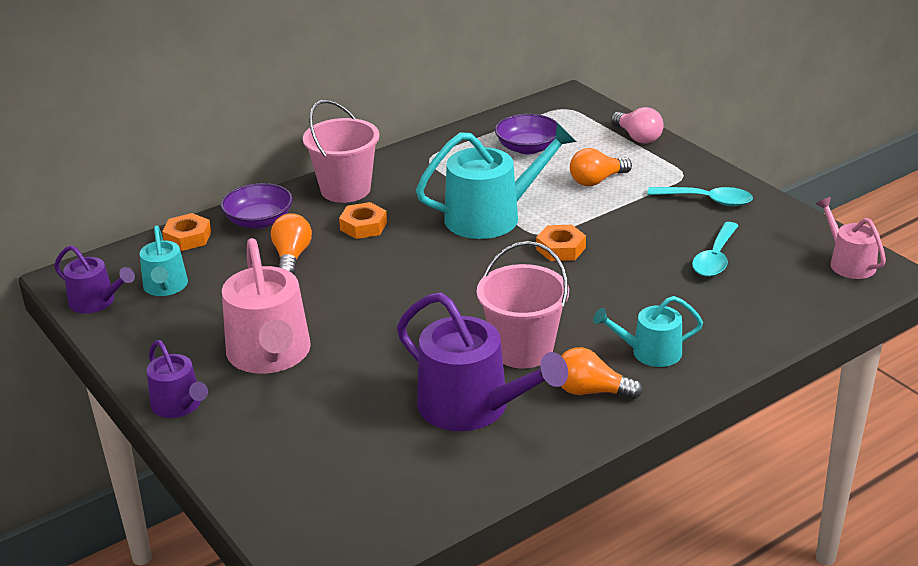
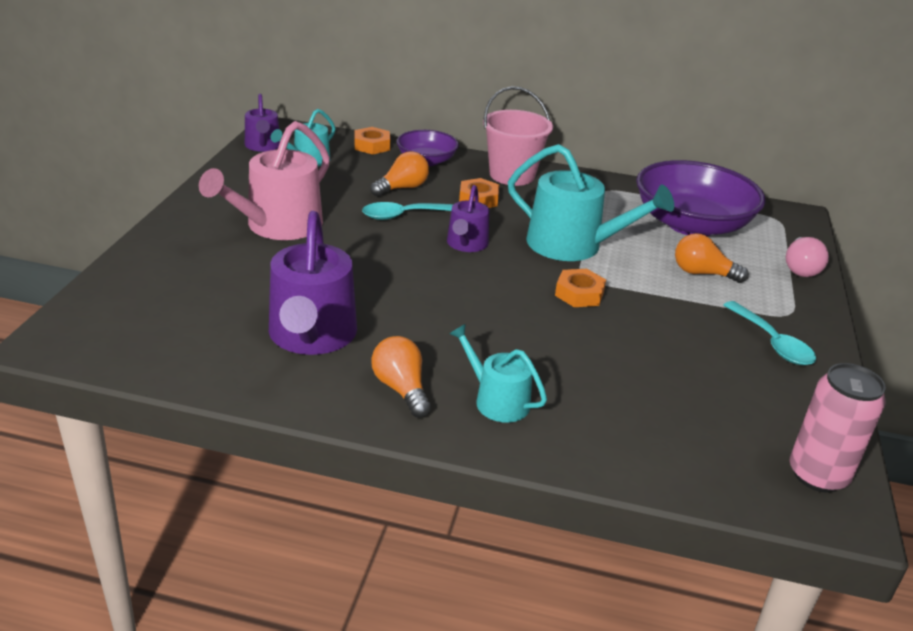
camera: 45 degrees right, 0 degrees up
purple watering can [147,340,208,418] -> purple watering can moved to [447,185,489,252]
pink bucket [477,241,569,369] -> none
purple bowl [495,114,559,154] -> purple bowl [636,160,766,236], size x1.86
turquoise spoon [692,222,739,277] -> turquoise spoon moved to [362,202,453,220]
pink watering can [816,197,886,279] -> pink can [790,363,886,493]

